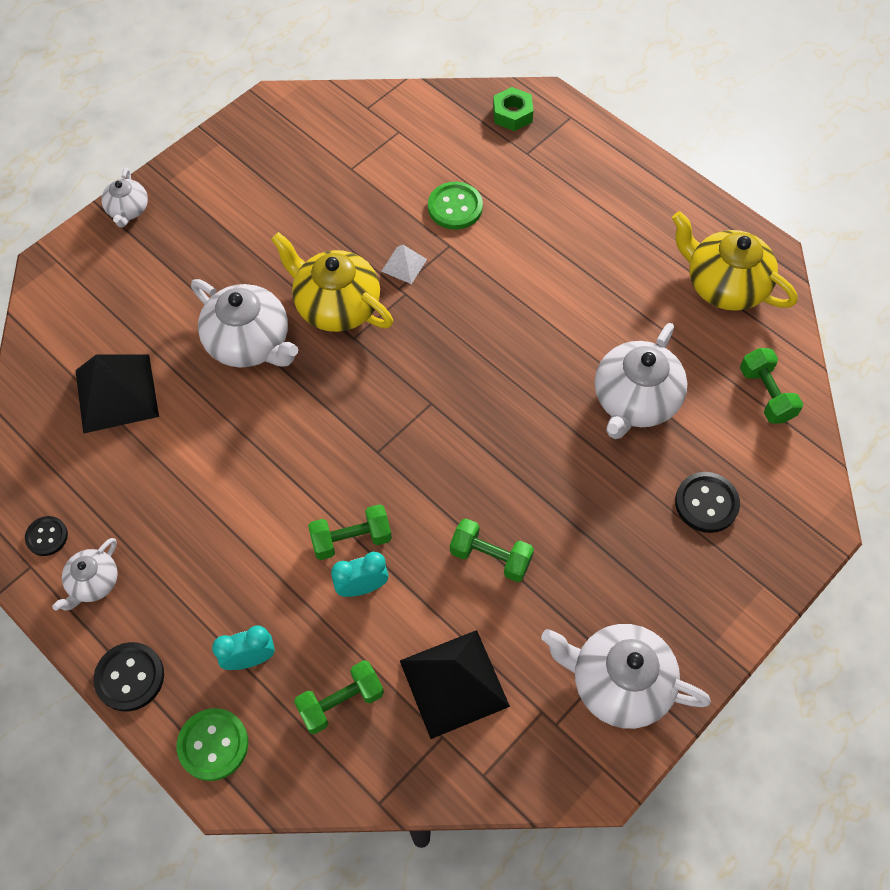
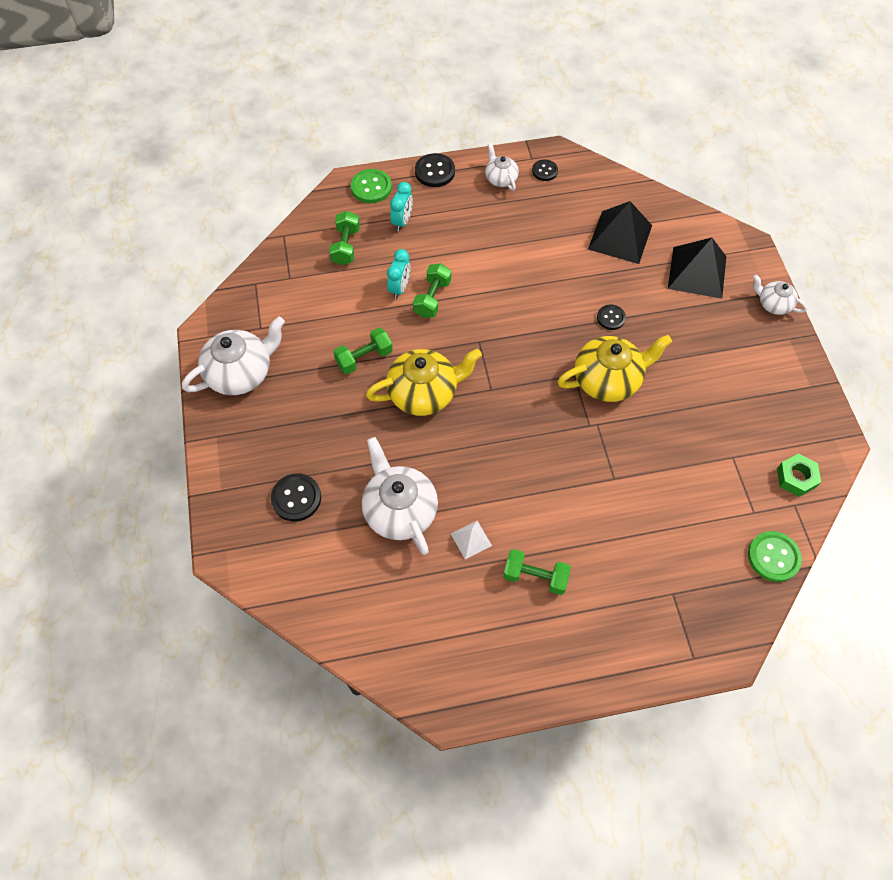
camera: 125 degrees right, 0 degrees up
white teapot [191,279,298,367] -> black button [597,305,626,330]
white pyramid [381,245,427,284] -> white pyramid moved to [451,521,492,559]
black pyramid [400,630,510,739] -> black pyramid moved to [668,238,727,299]
green button [428,182,483,230] -> green button moved to [748,531,802,582]
green nut [493,87,533,131] -> green nut moved to [777,453,821,497]
yellow teapot [672,211,797,311] -> yellow teapot moved to [366,349,482,416]
green dumbbell [740,348,803,424] -> green dumbbell moved to [503,549,571,595]

